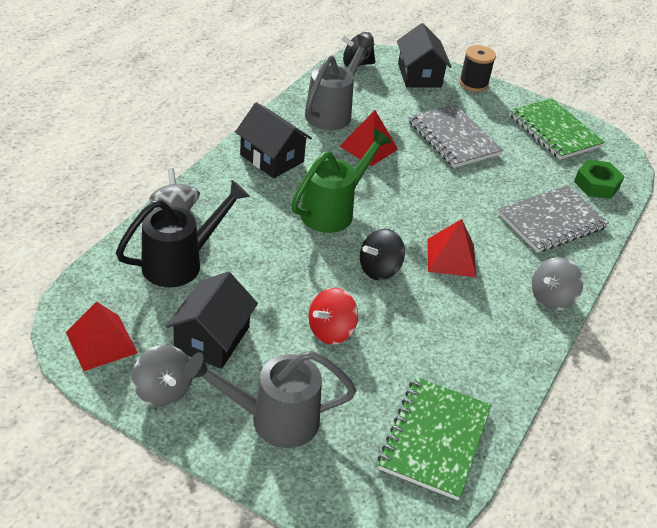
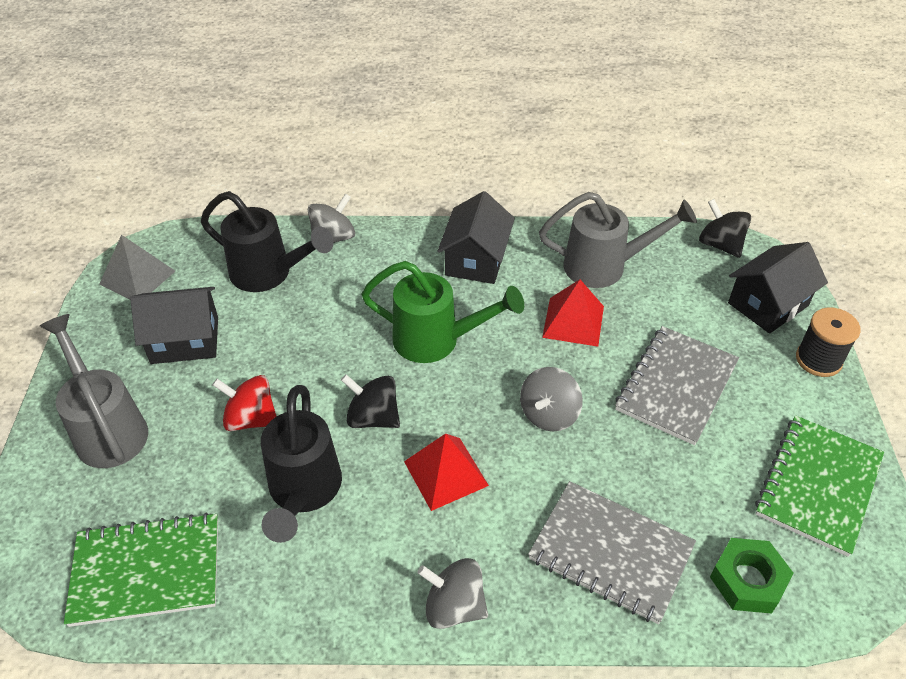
camera: 65 degrees right, 5 degrees up
red pyramid [66,301,138,371] -> grey pyramid [100,235,175,299]
grey spinning top [132,345,192,406] -> grey spinning top moved to [520,367,583,431]
none -> black watering can [261,385,342,543]

